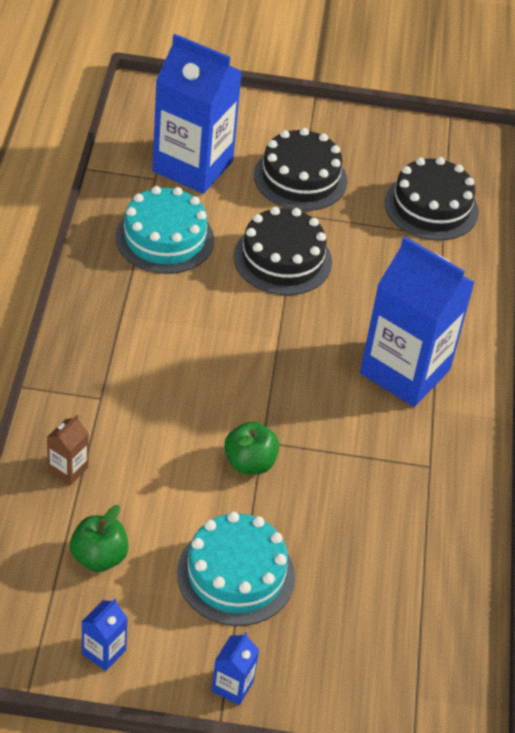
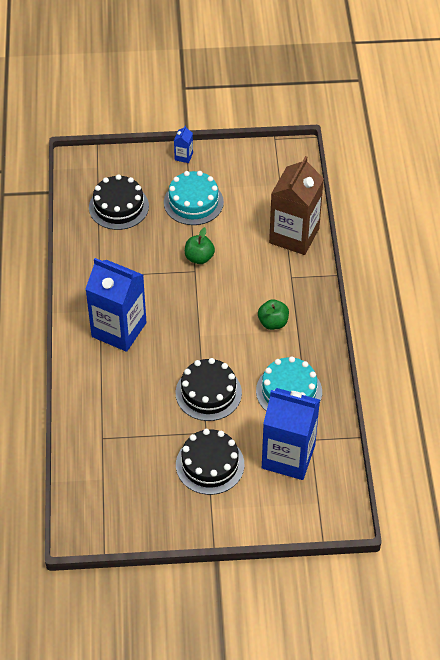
camera: 175 degrees right, 5 degrees up
brown carton [47,415,89,485] -> brown carton [269,156,324,255], size x2.48
green apple [70,505,129,572] -> green apple moved to [258,299,289,330]
blue carton [82,599,128,671] -> none
black cake [384,157,479,241] -> black cake moved to [89,174,149,230]

